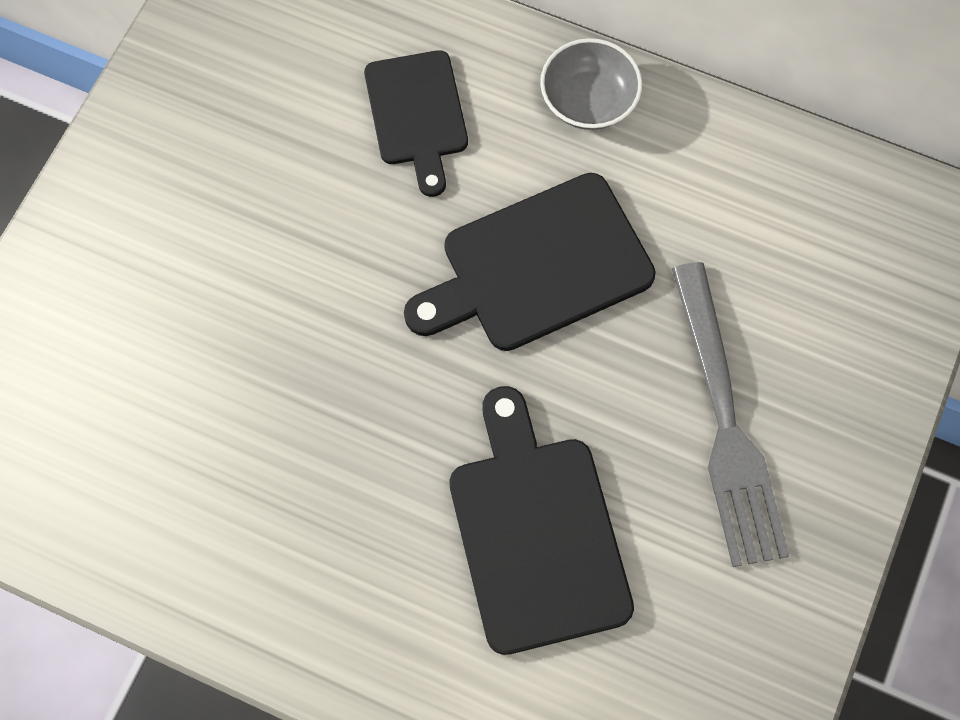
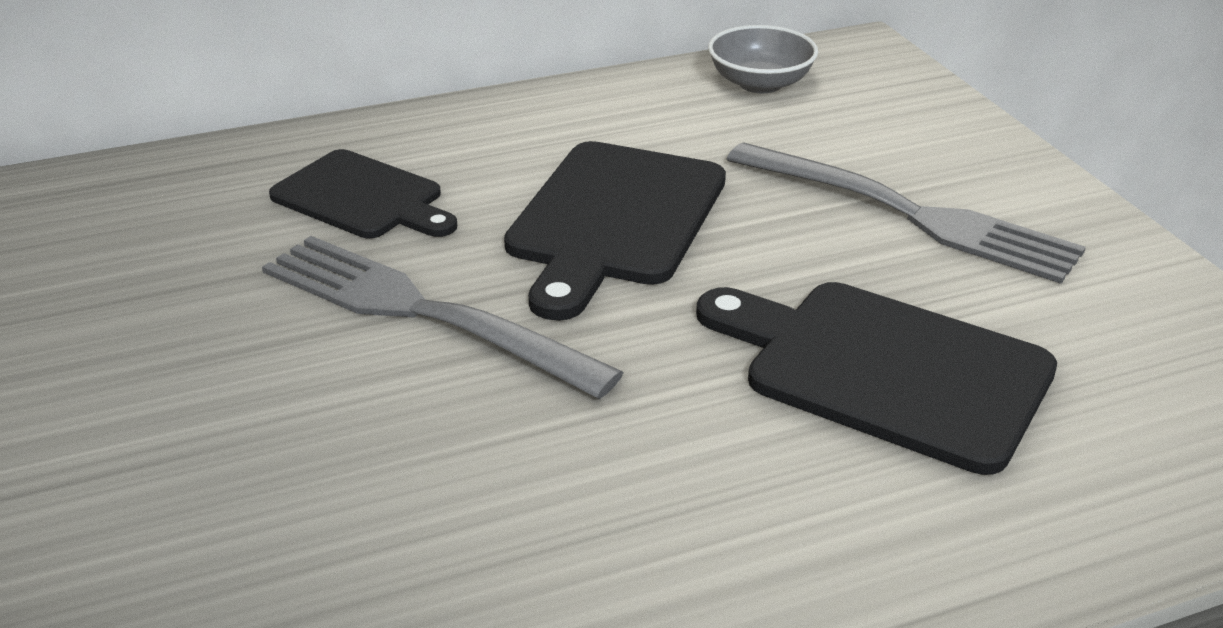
camera: 45 degrees left, 35 degrees down
grey bowl [540,38,642,130] -> grey bowl moved to [708,25,818,93]
none -> grey fork [262,236,624,399]

